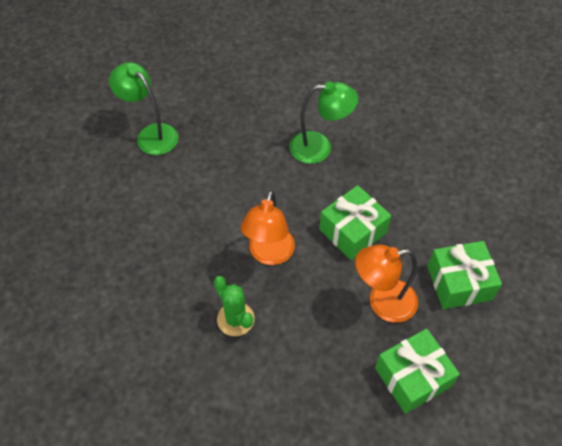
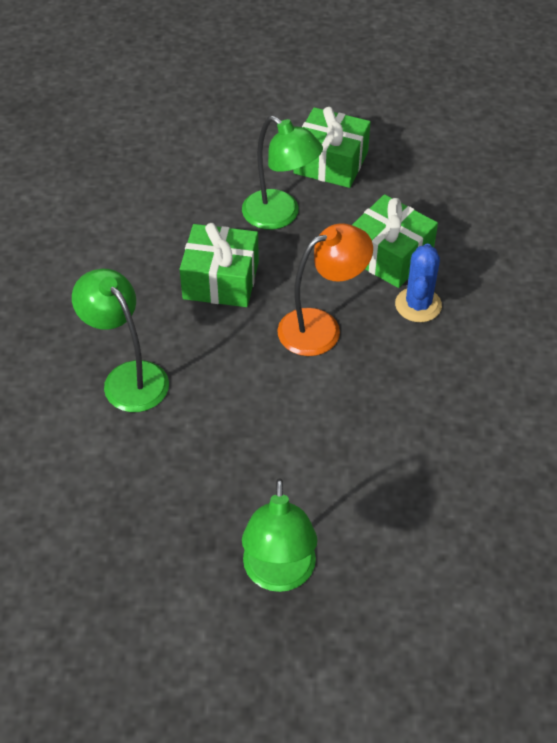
camera: 130 degrees left, 5 degrees down
green cactus [214,276,254,336] -> blue cactus [395,244,442,322]
orange lamp [355,245,418,323] -> green lamp [242,116,323,230]
green gift [427,241,502,309] -> green gift moved to [352,194,438,288]

